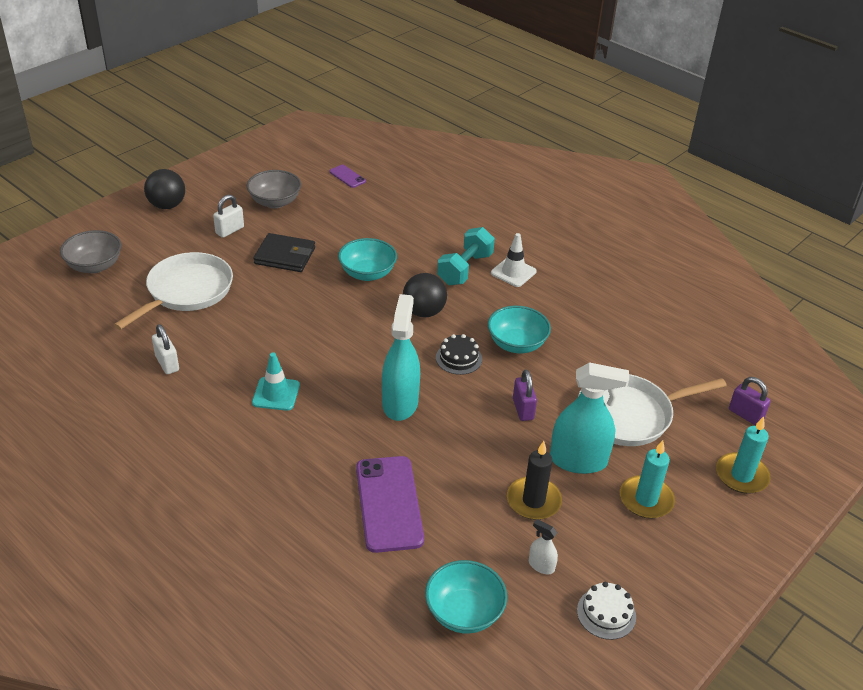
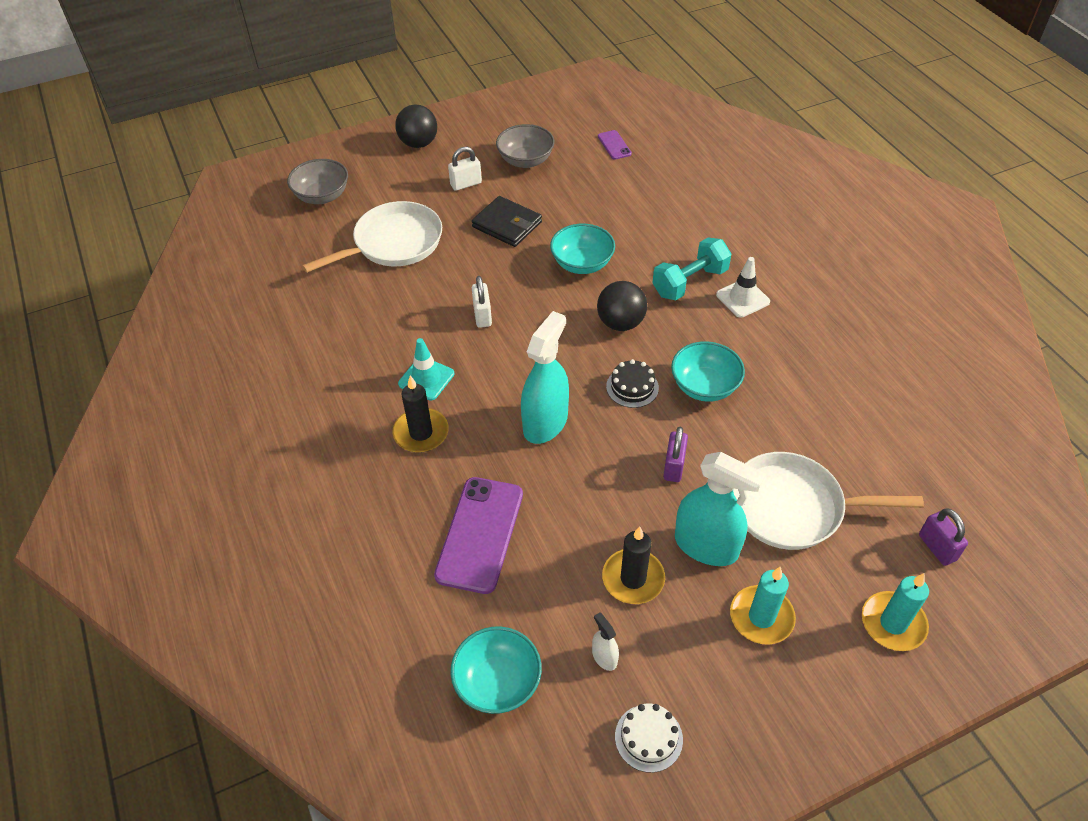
camera: 25 degrees right, 10 degrees up
white padlock [152,324,179,374] -> white padlock moved to [472,276,492,328]
none -> black candle [392,375,449,453]

